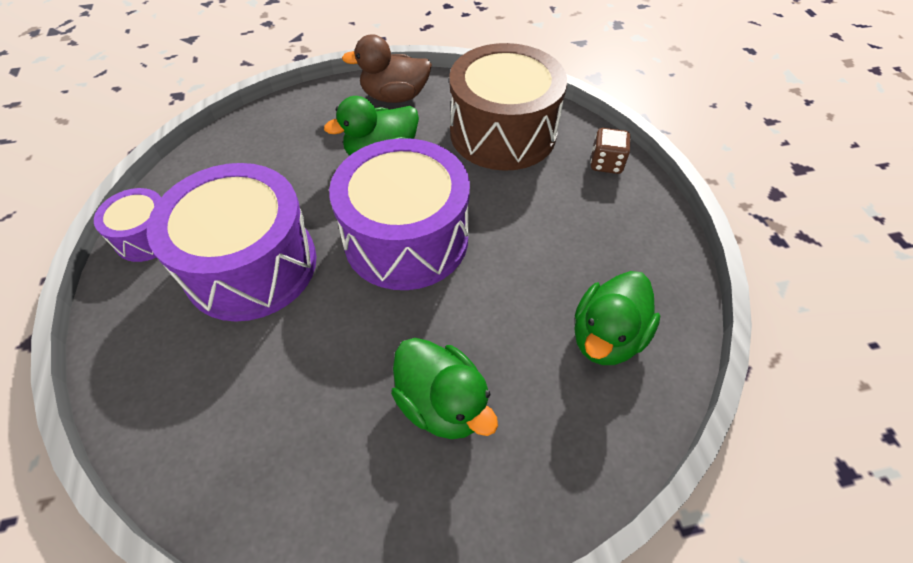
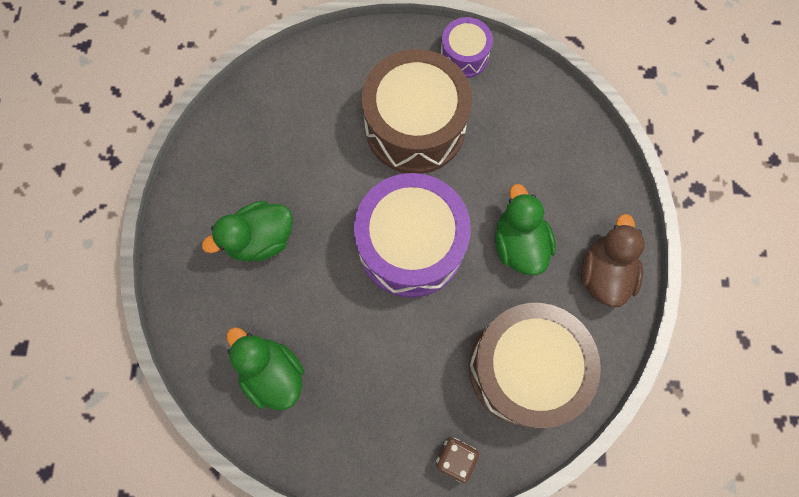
camera: 105 degrees right, 20 degrees up
purple drum [147,163,316,322] -> brown drum [362,49,472,174]

